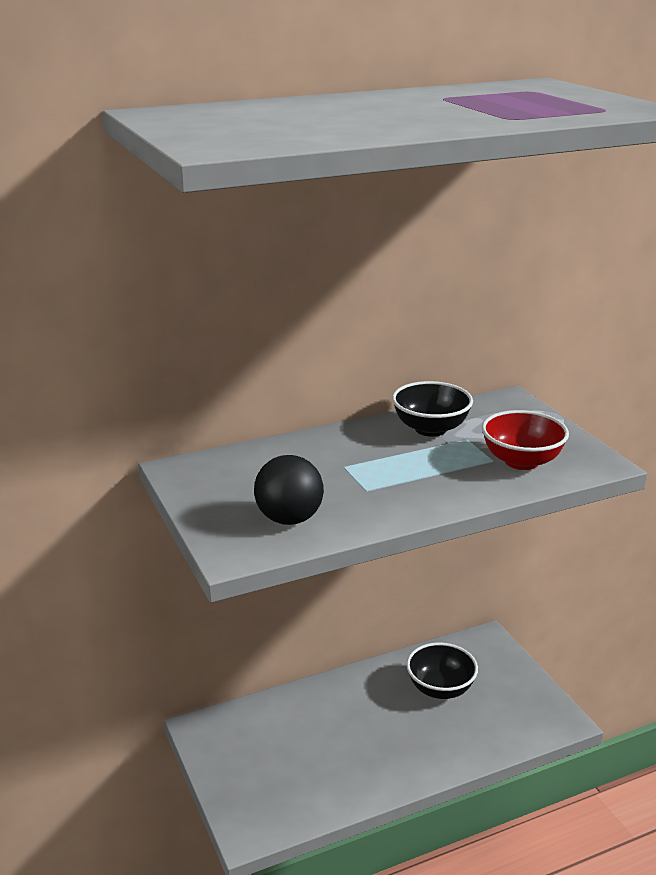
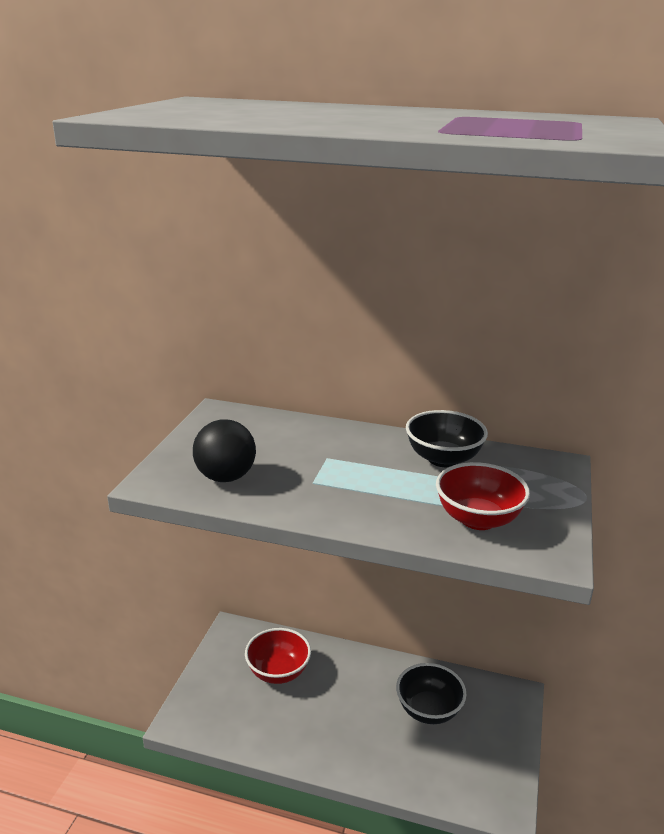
camera: 40 degrees right, 0 degrees up
none -> red bowl [245,628,311,684]

